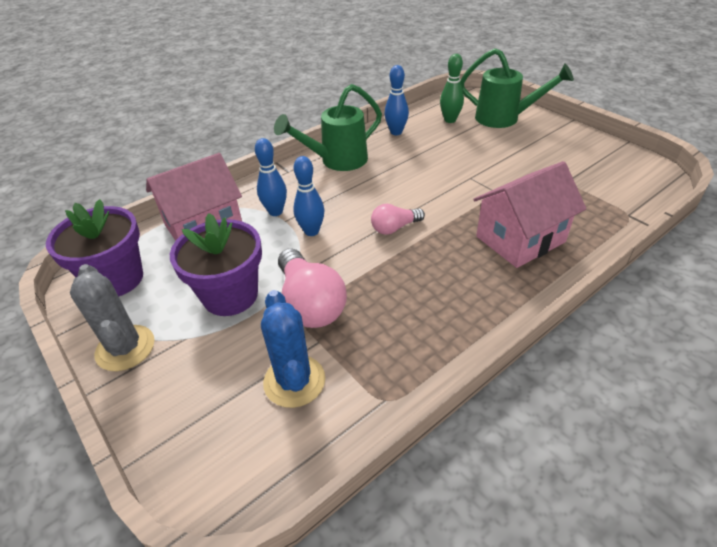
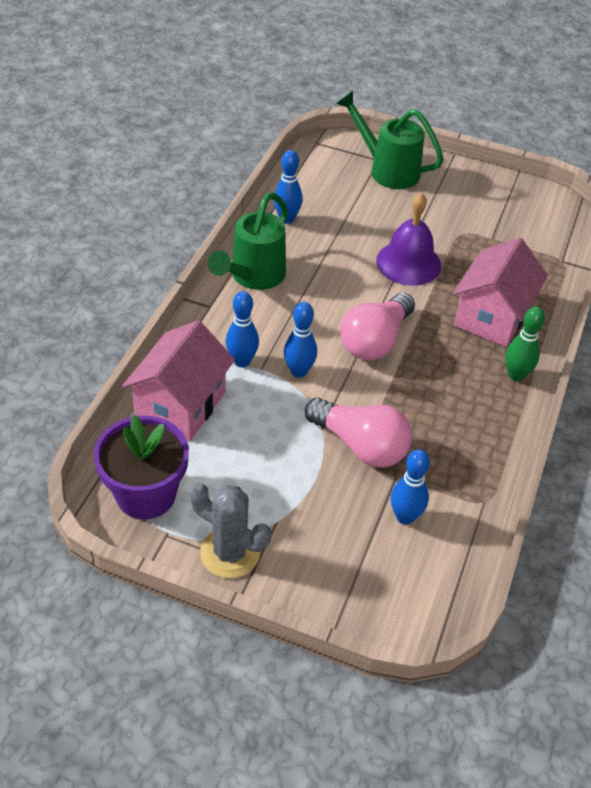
camera: 35 degrees left, 5 degrees up
purple flower pot [170,213,262,316] -> none
blue cactus [261,290,325,408] -> blue bowling pin [391,449,430,525]
pink light bulb [371,204,425,235] -> pink light bulb [340,293,415,360], size x1.74
green bowling pin [440,54,464,123] -> green bowling pin moved to [505,307,545,381]
green watering can [460,48,574,128] -> green watering can turned 135 degrees counterclockwise [336,91,444,189]
none -> purple bell [376,193,441,286]

